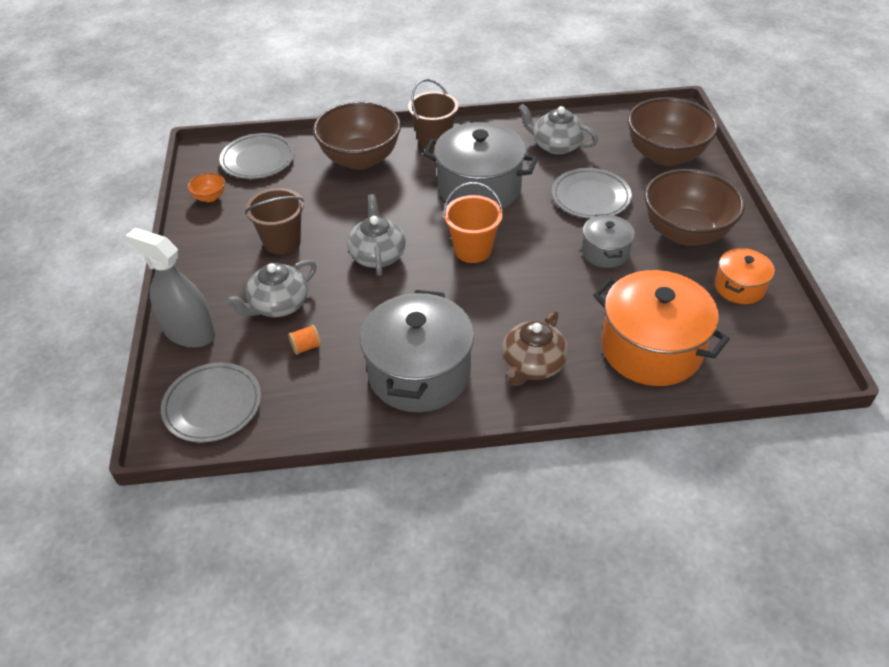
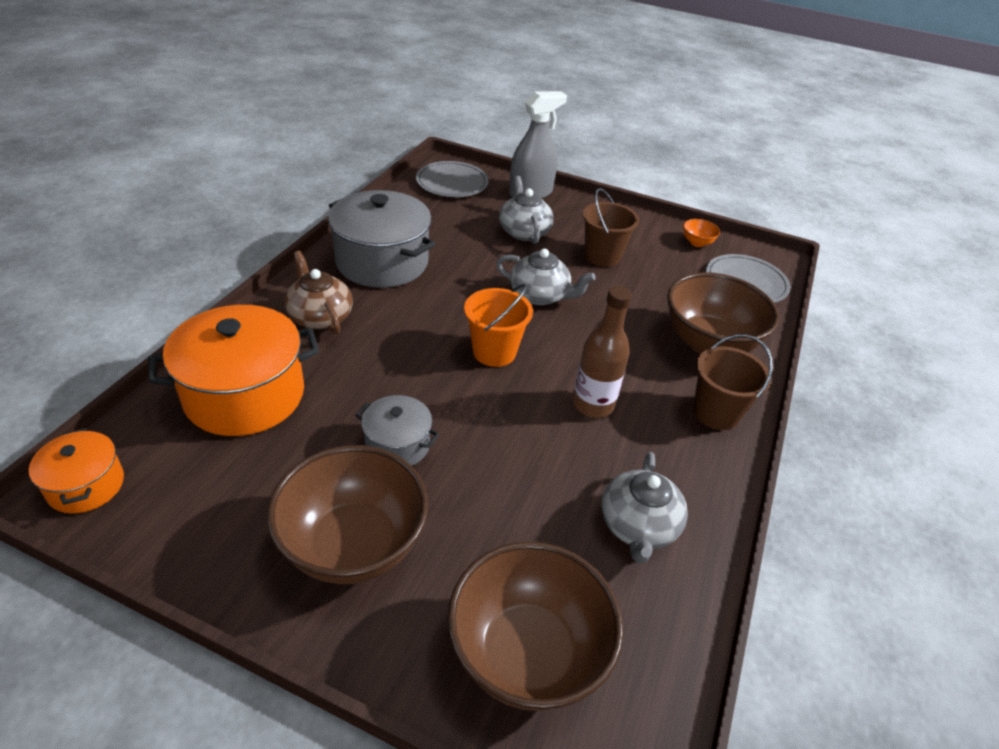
camera: 115 degrees right, 5 degrees down
orange spool [288,325,321,355] -> none
grey pot [423,122,538,209] -> brown bottle [573,286,632,418]
grey teapot [518,104,598,155] -> grey teapot turned 135 degrees clockwise [602,452,688,564]
grey plate [552,168,632,219] -> none
orange pot [715,248,775,304] -> orange pot moved to [29,428,124,514]

